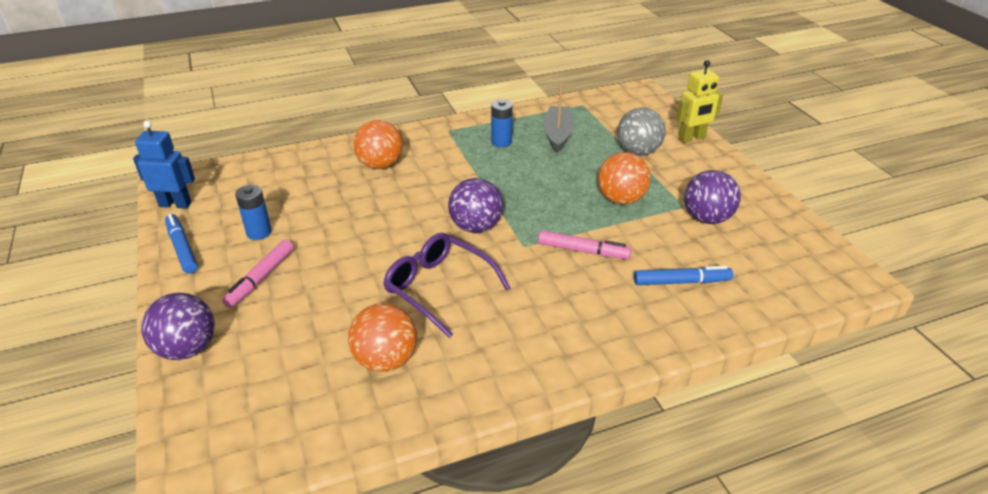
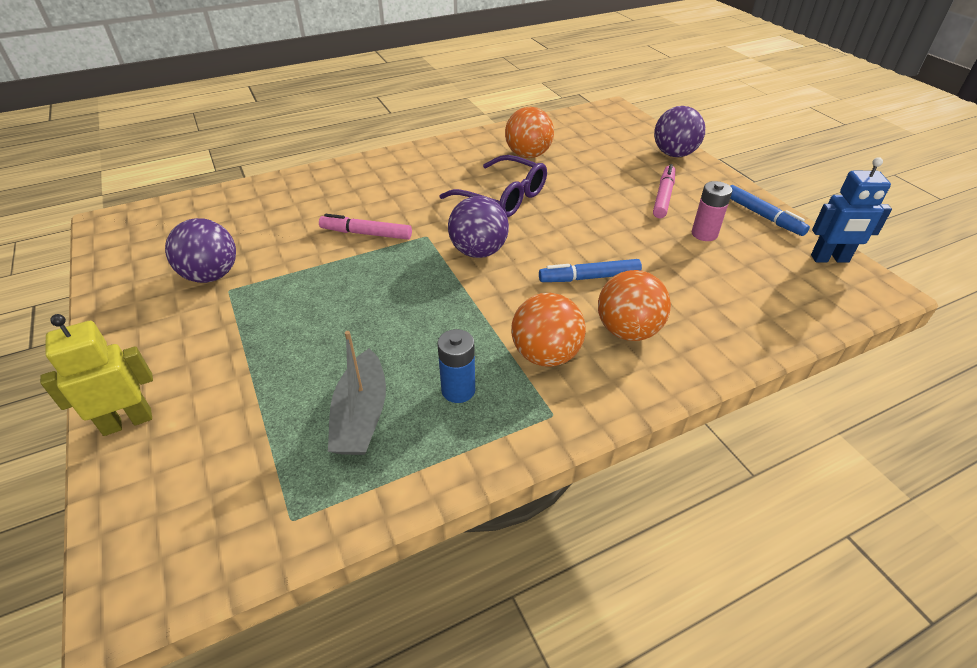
camera: 175 degrees right, 5 degrees up
blue battery [235,185,272,240] -> pink battery [692,181,732,241]
orange ball [598,152,651,205] -> orange ball moved to [511,293,586,367]
grey ball [617,108,666,156] -> none
blue marker [634,266,733,285] -> blue marker moved to [539,259,642,282]

